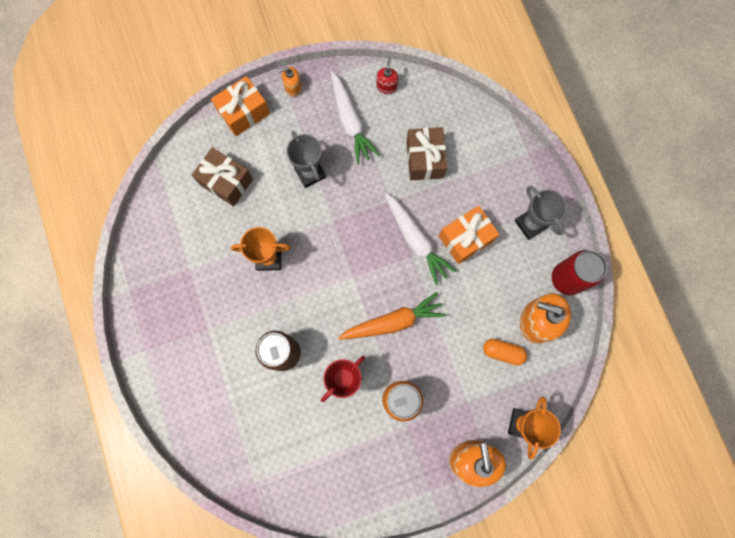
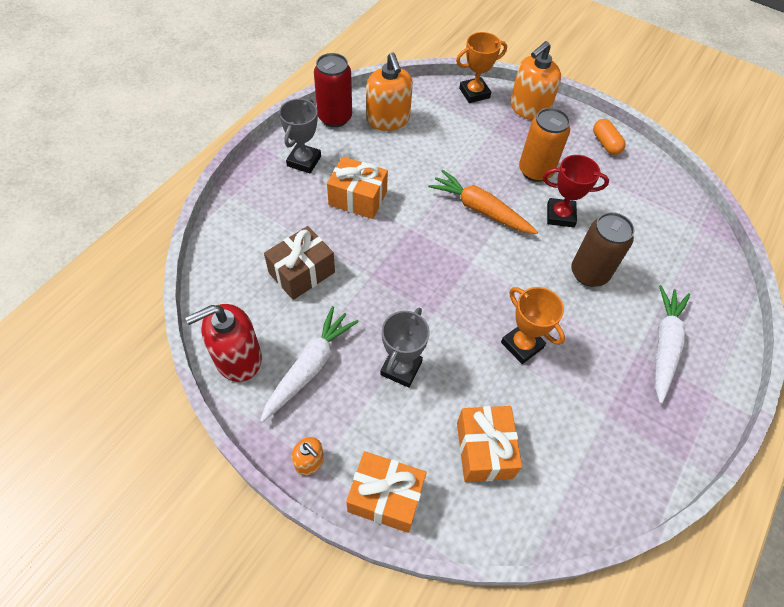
camera: 130 degrees left, 20 degrees down
brown gift [192,147,253,206] -> orange gift [457,406,522,482]
red soap dispenser [376,58,398,94] -> red soap dispenser [185,304,262,382], size x1.96
white carrot [384,193,457,285] -> white carrot moved to [655,285,690,404]
orange capsule [483,339,527,365] -> orange capsule moved to [593,119,626,155]

